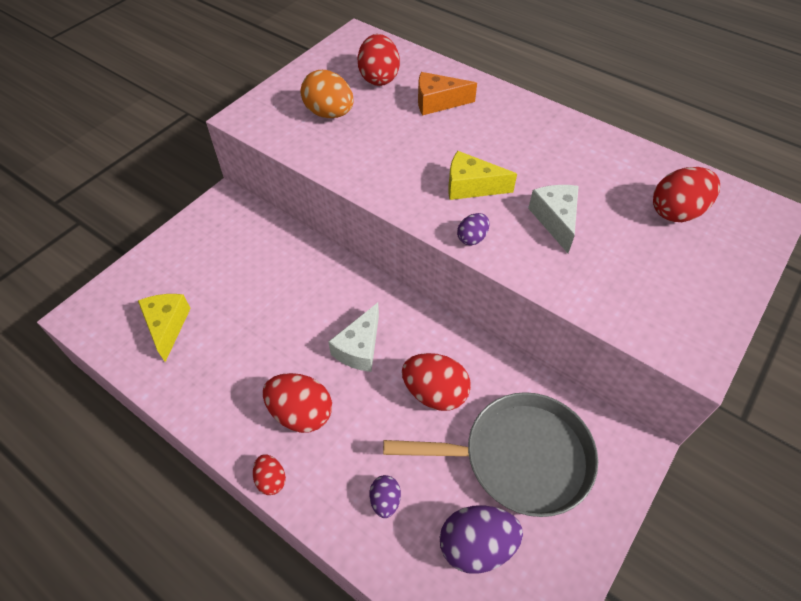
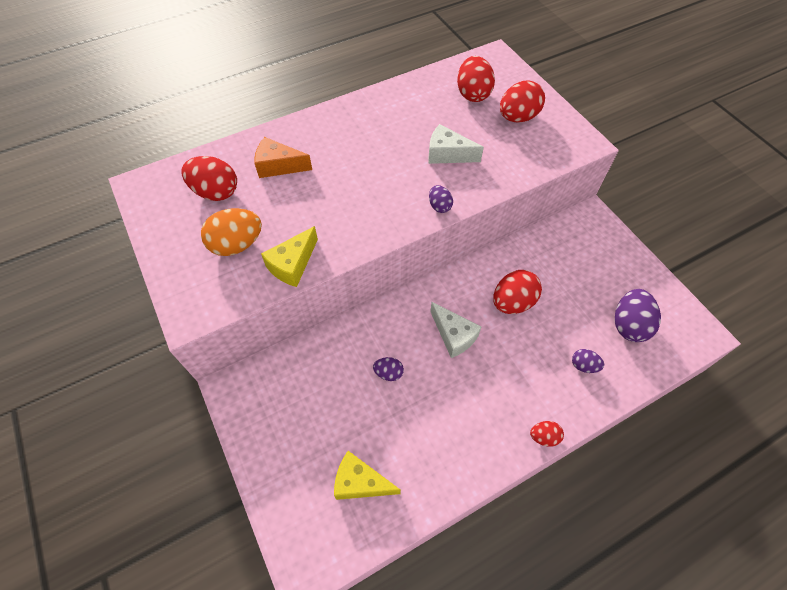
camera: 65 degrees left, 5 degrees up
red egg [263,373,332,433] -> red egg moved to [500,80,545,122]
grey pan [383,392,598,517] -> none
orange cheese [418,72,477,116] -> orange cheese turned 75 degrees clockwise [254,137,312,178]
yellow cheese [448,151,517,200] -> yellow cheese moved to [261,226,318,287]
none -> purple egg [373,357,404,381]

